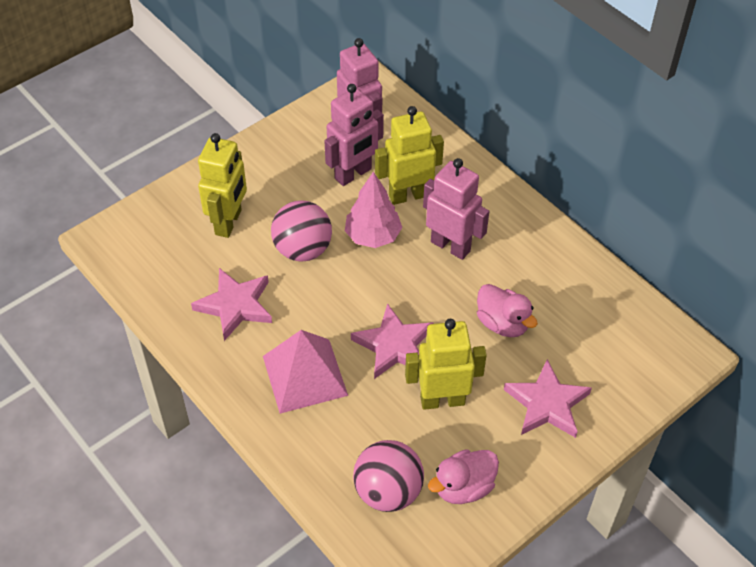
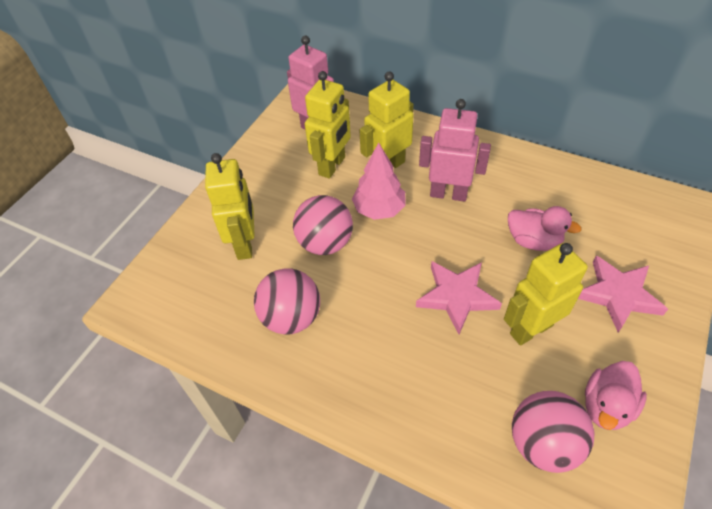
camera: 20 degrees left, 0 degrees up
pink star [191,268,272,341] -> pink ball [254,268,320,335]
pink pyramid [263,330,348,414] -> none
pink robot [325,84,384,186] -> yellow robot [305,71,351,179]

